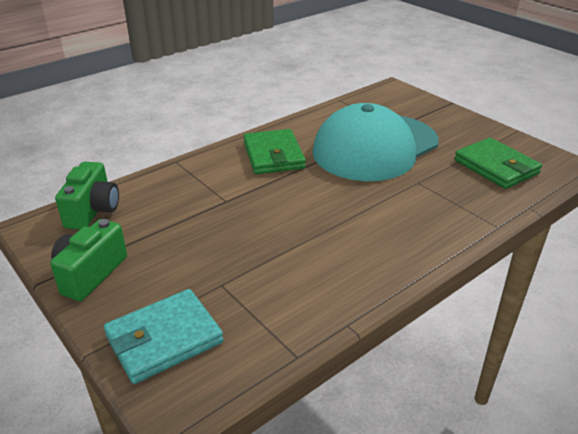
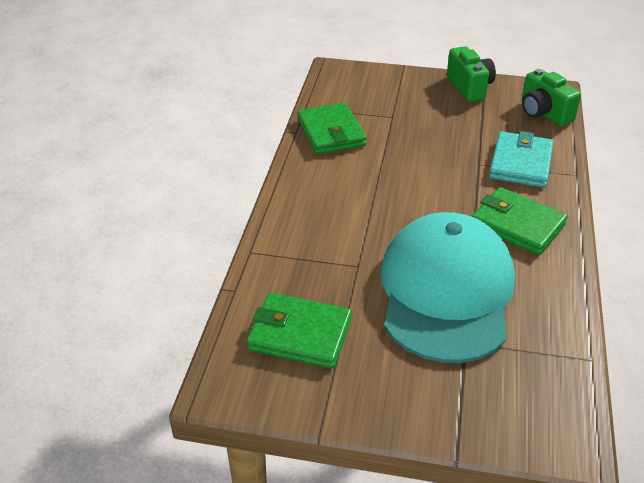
camera: 140 degrees right, 5 degrees up
turquoise wallet [104,289,224,384] -> turquoise wallet moved to [489,131,553,188]
none -> green wallet [297,103,367,154]

